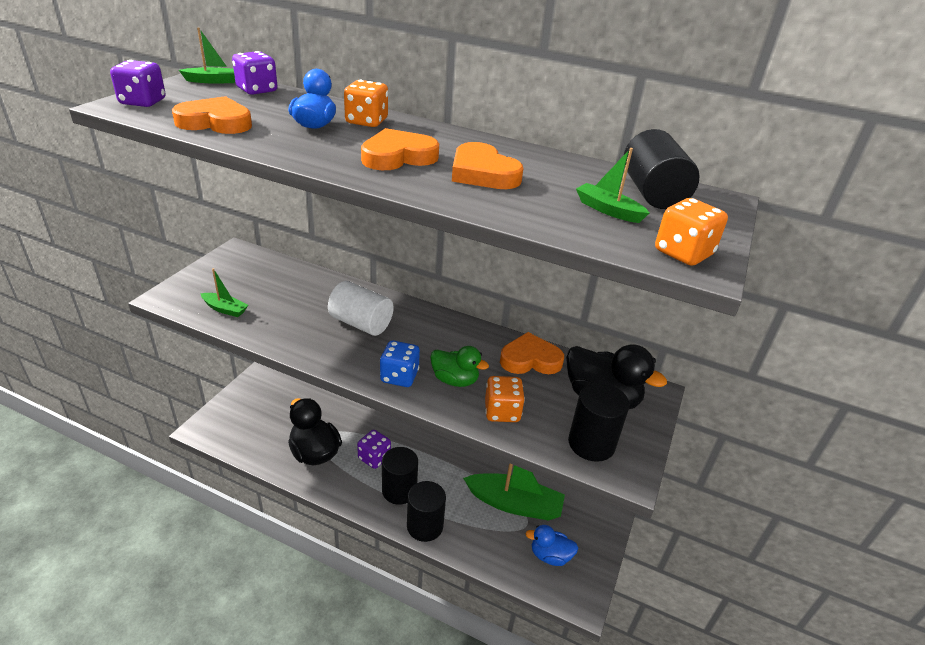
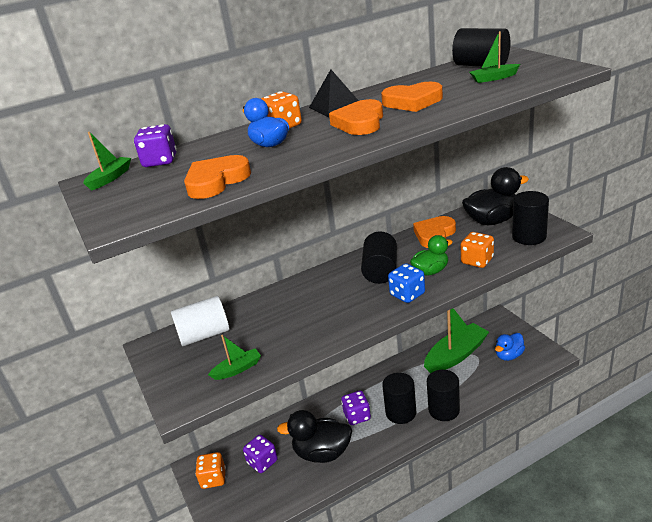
camera: 45 degrees left, 5 degrees down
purple dice [110,60,165,107] -> purple dice moved to [243,435,278,473]
white cylinder [328,281,394,336] -> white cylinder moved to [171,296,229,346]
orange dice [655,198,728,266] -> orange dice moved to [195,452,226,489]
none -> black pyramid [309,69,359,117]
none -> black cylinder [361,231,397,284]

